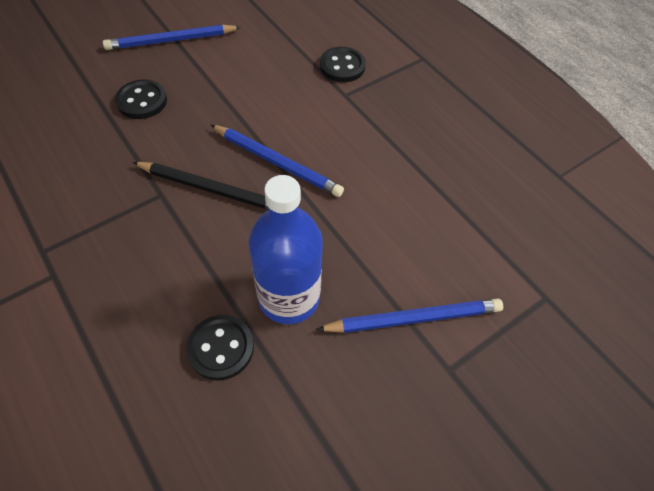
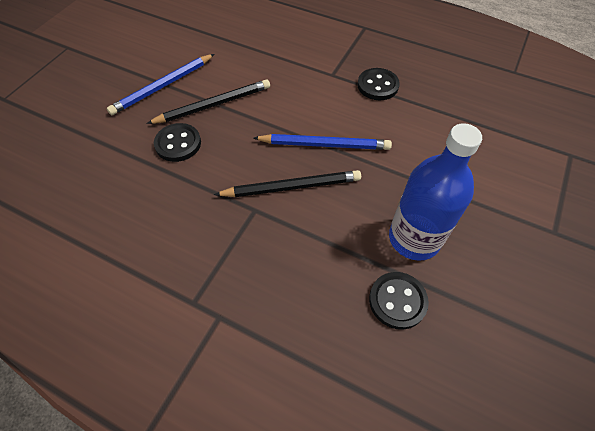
camera: 25 degrees left, 0 degrees up
blue pencil [316,299,503,333] -> none
black button [320,47,366,82] -> black button moved to [357,68,400,100]
none -> black pencil [146,79,270,124]

